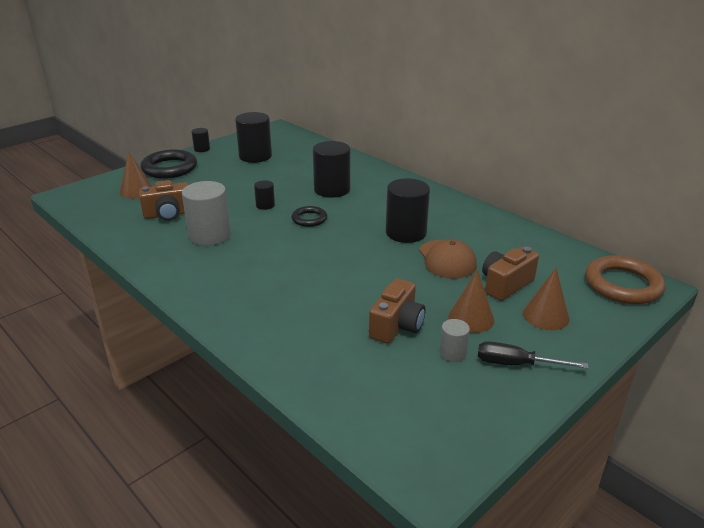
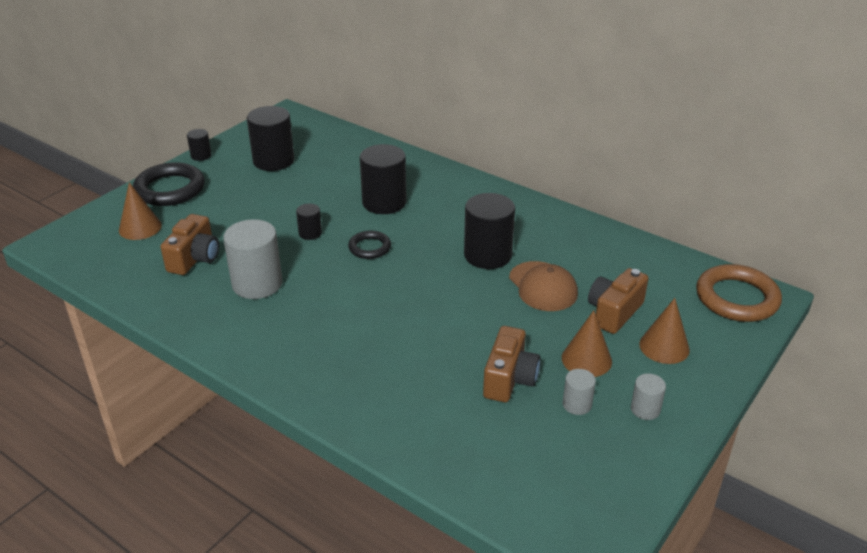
camera: 10 degrees left, 5 degrees up
brown camera [139,180,189,221] -> brown camera turned 45 degrees counterclockwise [160,214,219,275]
black screwdriver [478,341,588,368] -> grey cylinder [631,374,666,420]

